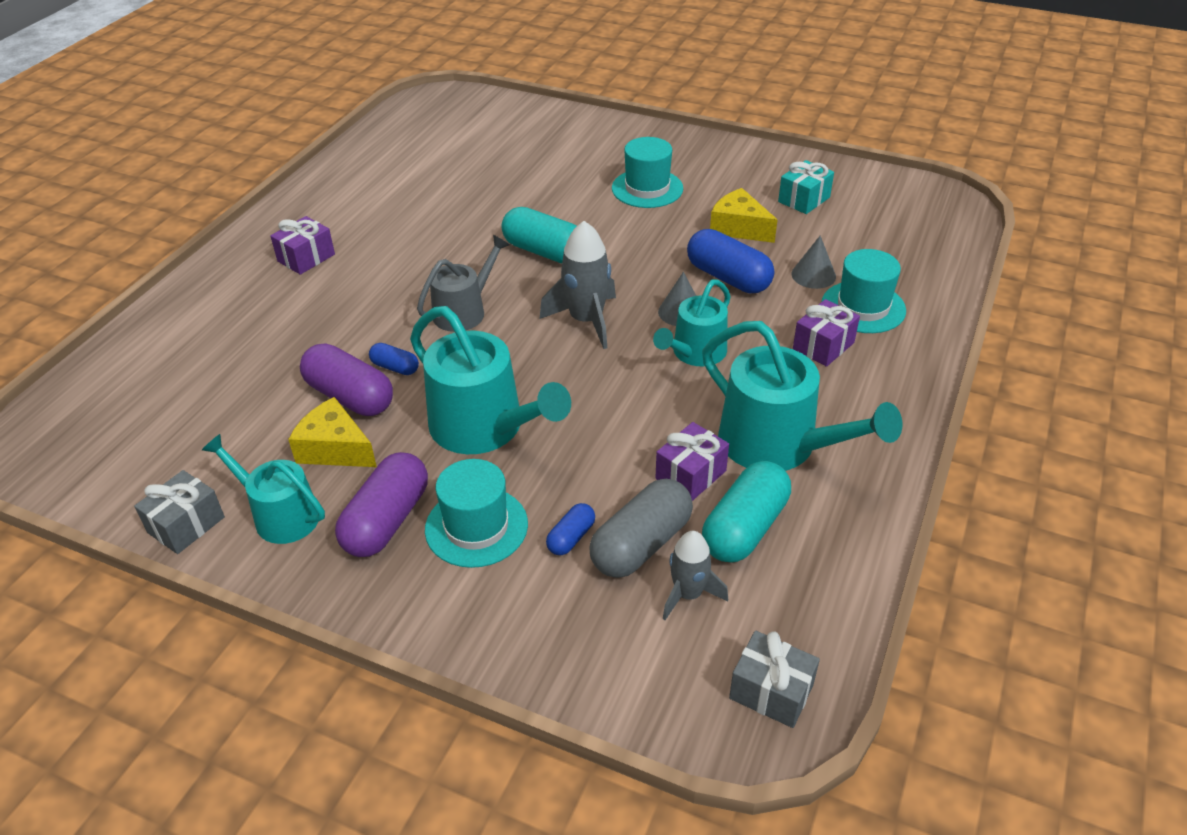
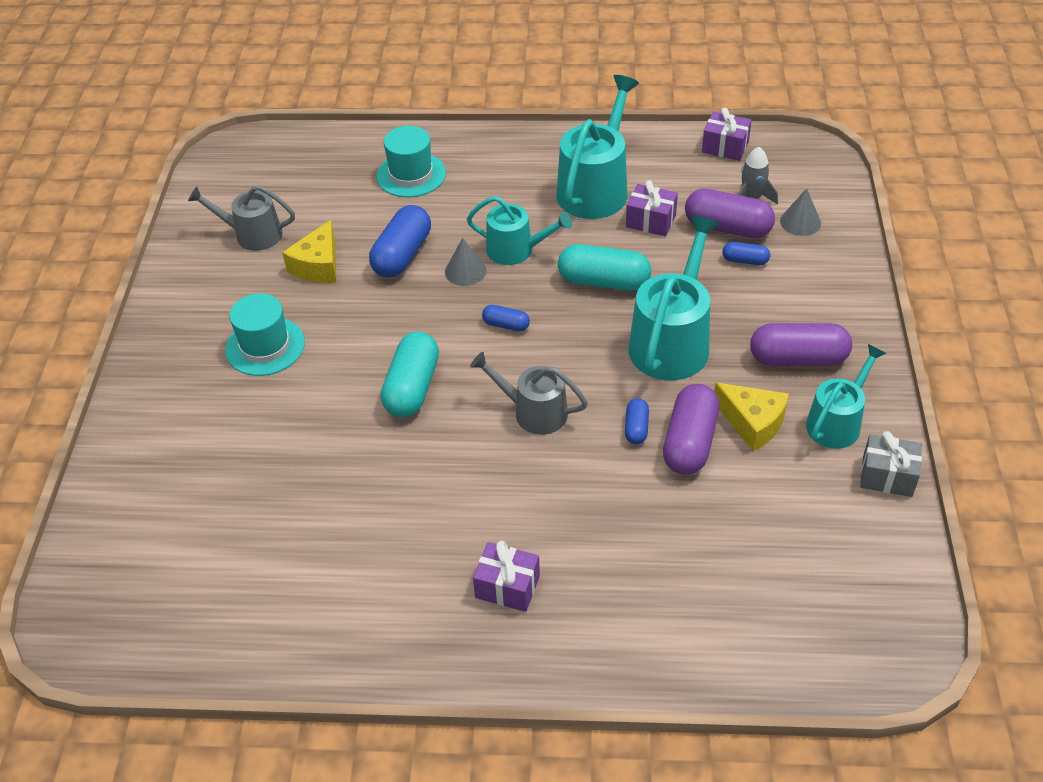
camera: 110 degrees left, 5 degrees up
turquoise watering can [202,434,325,544] -> turquoise watering can turned 150 degrees counterclockwise [806,344,886,449]
yellow cheese [288,397,377,467] -> yellow cheese turned 60 degrees counterclockwise [714,382,789,451]
turquoise hat [425,459,528,568] -> none
grey rocket [539,221,616,349] -> blue capsule [482,305,530,332]
grey capsule [589,479,693,578] -> purple capsule [685,189,775,238]
turquoise capsule [702,461,791,563] -> turquoise capsule moved to [558,244,651,291]
grey gift [729,631,820,728] -> none
turquoise gift [778,160,834,214] -> grey watering can [188,185,295,251]
grey cone [791,235,836,289] -> grey cone moved to [780,188,821,236]
purple gift [793,299,860,367] -> purple gift moved to [702,108,752,161]

